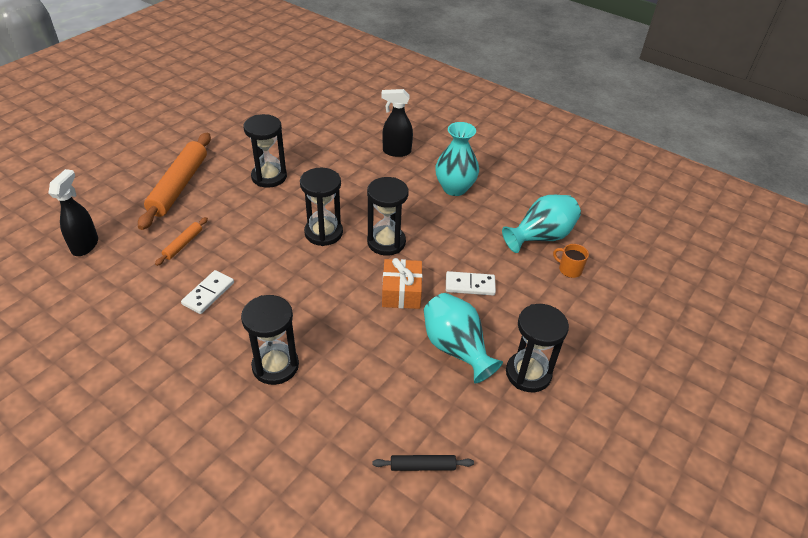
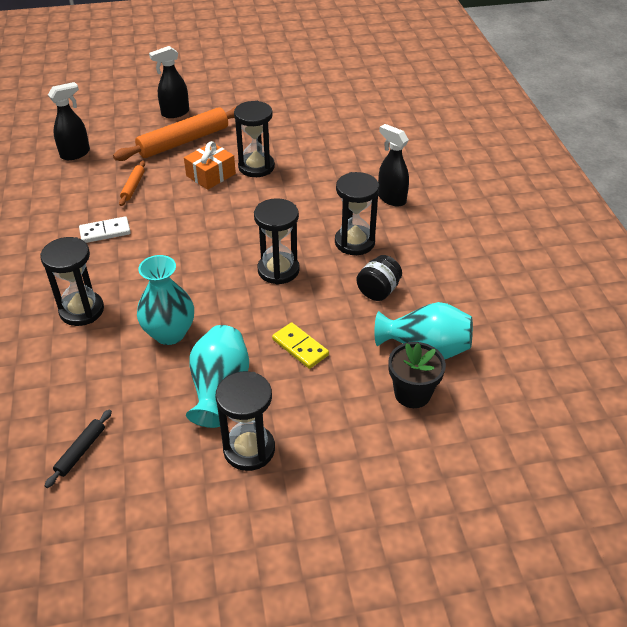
camera: 45 degrees right, 0 degrees up
orange rolling pin [155,217,208,266] -> orange rolling pin turned 60 degrees counterclockwise [119,161,145,206]
black hourglass [300,168,343,246] -> black hourglass moved to [335,172,379,255]
black rolling pin [372,455,474,471] -> black rolling pin turned 75 degrees clockwise [45,409,112,488]
orange gift [382,258,422,309] -> orange gift moved to [184,141,236,190]
turquoise vase [435,122,479,196] -> turquoise vase moved to [137,255,194,345]
white domino [446,271,496,296] -> yellow domino [272,322,329,369]
orange mug [553,244,589,278] -> black flower pot [388,342,446,408]
none -> black spray bottle [149,46,189,118]
none -> black jar [356,255,402,301]

